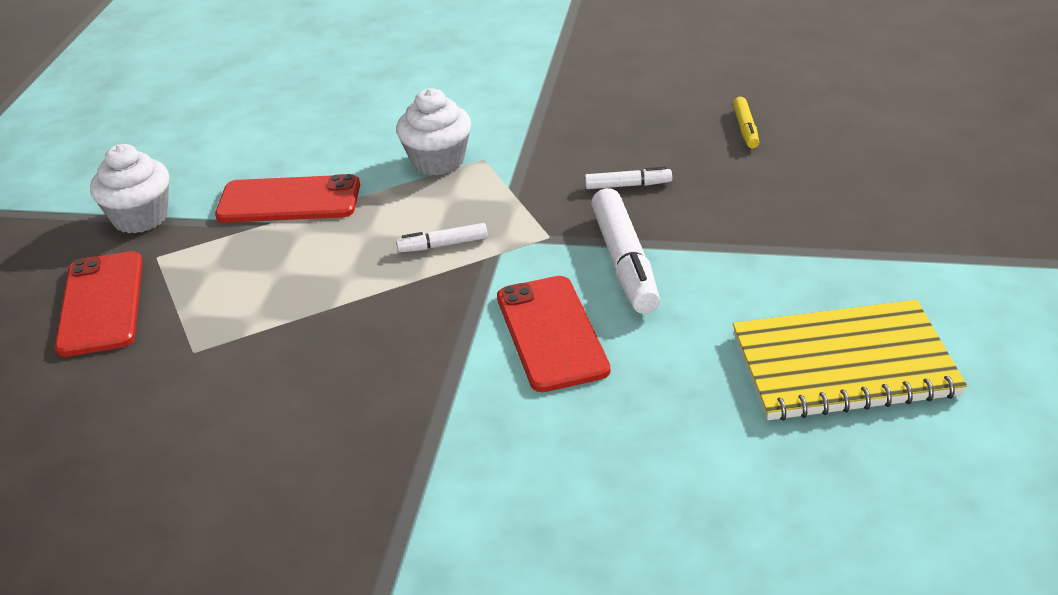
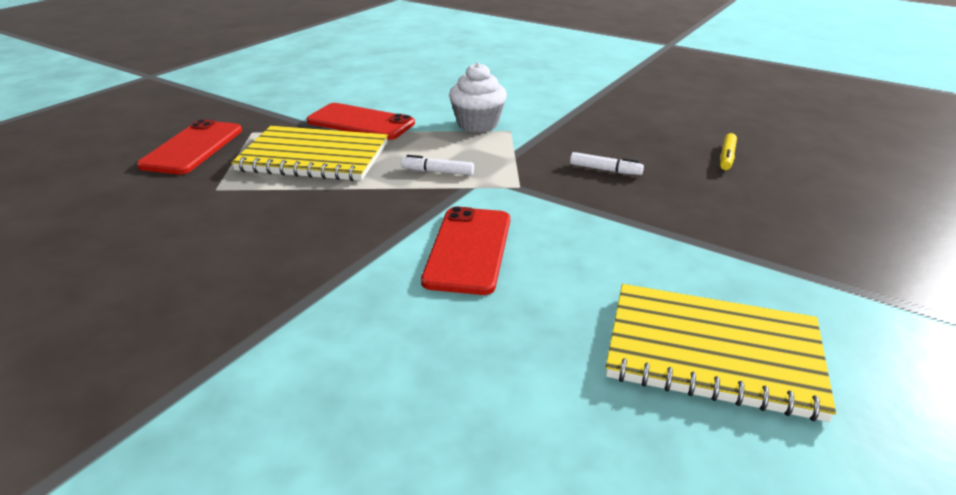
camera: 20 degrees right, 5 degrees down
white cupcake [90,144,169,233] -> none
white marker [591,188,660,314] -> none
none -> yellow notebook [231,126,388,181]

